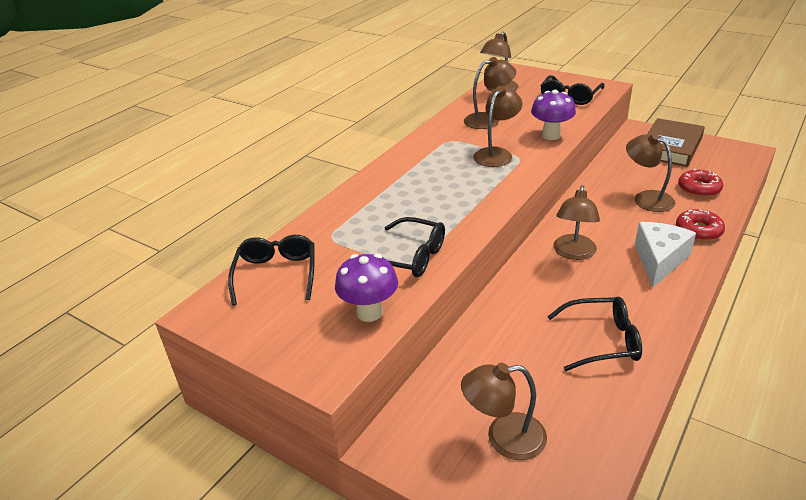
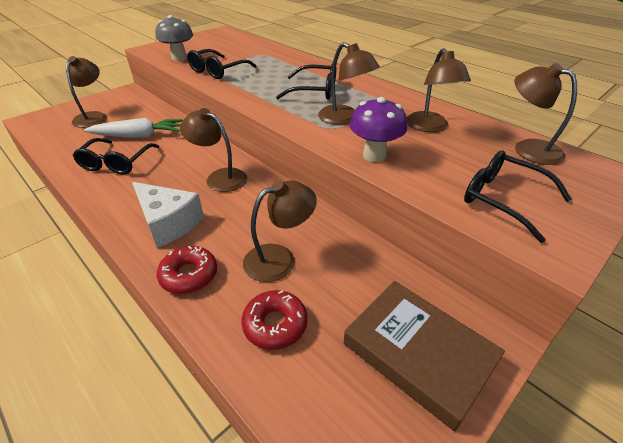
camera: 100 degrees right, 5 degrees up
black glasses [228,235,315,306] -> black glasses moved to [276,63,336,99]
purple mushroom [335,254,398,322] -> grey mushroom [155,15,193,61]
none -> white carrot [84,118,183,138]

